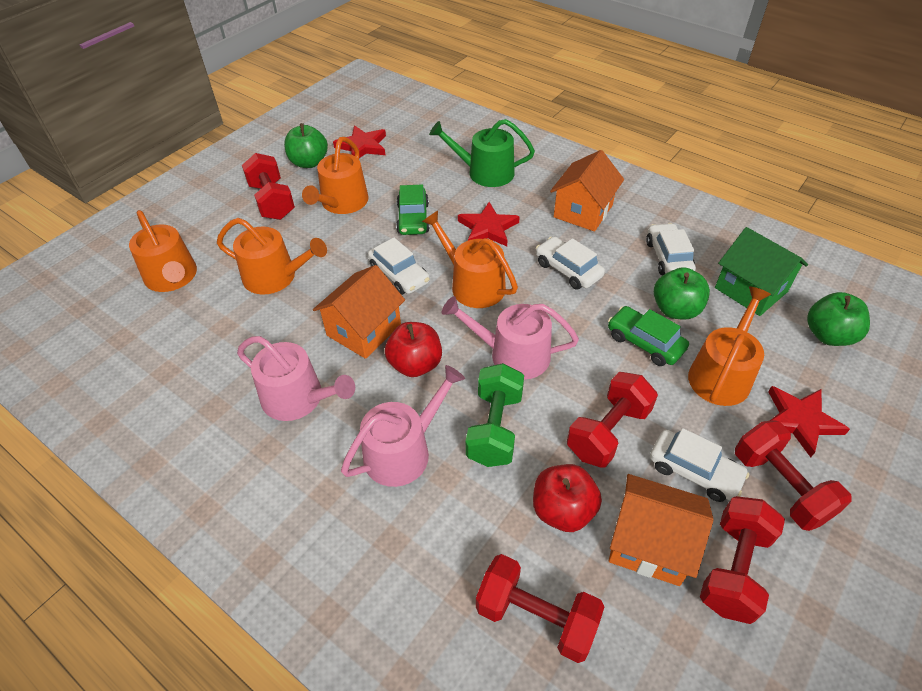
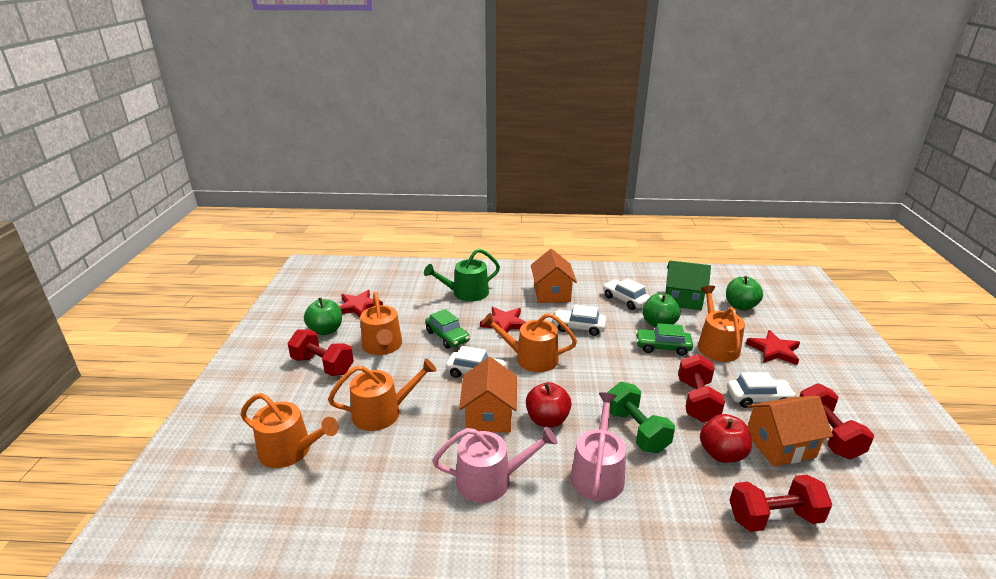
camera: 35 degrees left, 20 degrees down
pink watering can [442,296,579,380] -> none
red dumbbell [735,420,852,531] -> none

